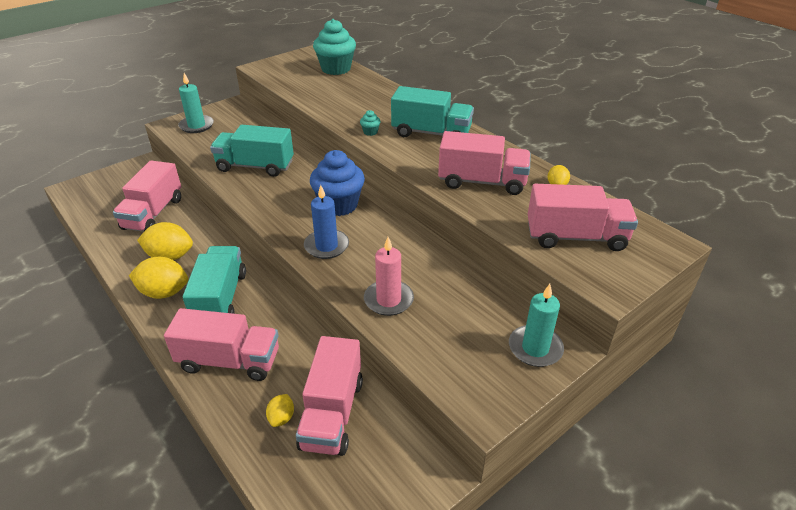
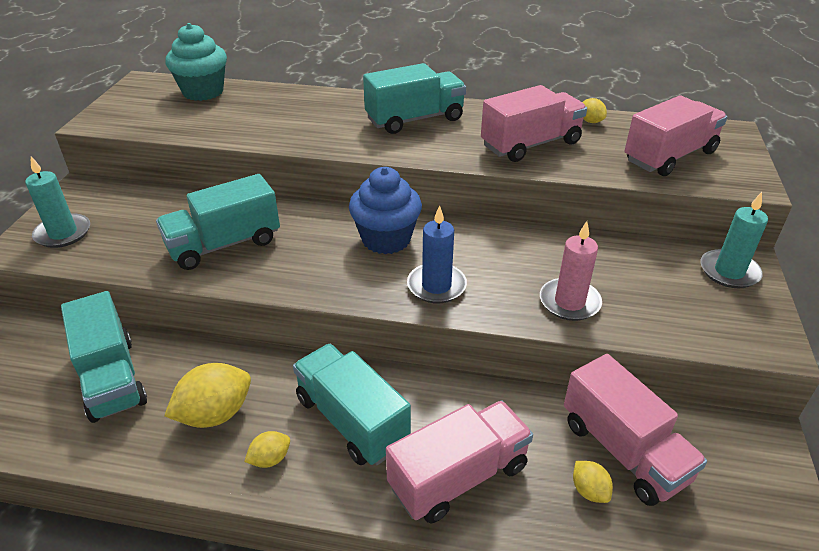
camera: 40 degrees left, 0 degrees up
pink truck [113,161,181,232] -> turquoise truck [61,291,147,423]
yellow lemon [129,257,188,299] -> yellow lemon [244,431,290,468], size x0.53
turquoise cupcake [360,110,381,136] -> none

